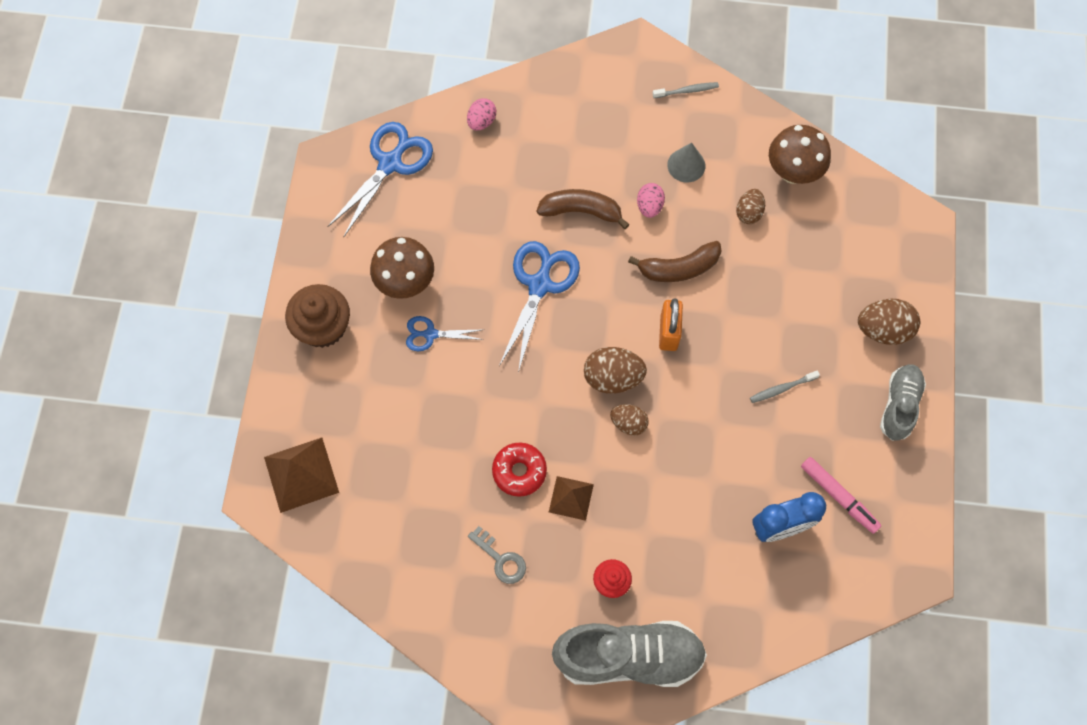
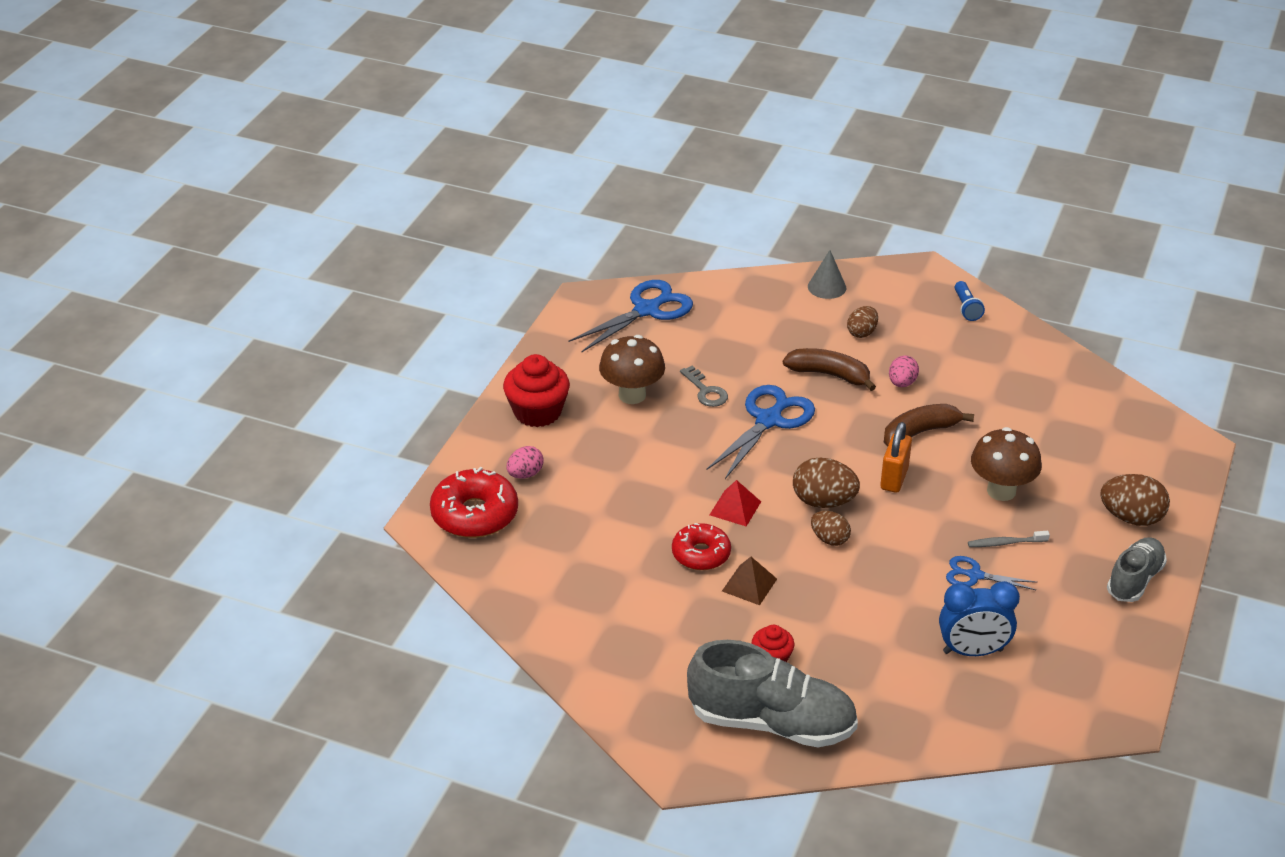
camera: 15 degrees right, 30 degrees down
brown pyramid [264,438,339,513] -> red donut [430,467,518,538]
brown cupcake [285,284,350,348] -> red cupcake [503,354,570,427]
blue scissors [406,316,484,351] -> blue scissors moved to [946,556,1038,590]
pink egg [467,98,496,130] -> pink egg moved to [506,446,544,479]
grey key [468,526,526,584] -> grey key moved to [680,365,728,407]
brown banana [628,241,722,282] -> brown banana turned 150 degrees clockwise [884,404,974,446]
grey toothbrush [652,82,719,98] -> blue flashlight [954,281,985,321]
grey cone [667,143,705,182] -> grey cone moved to [808,250,846,299]
brown egg [736,189,765,224] -> brown egg moved to [847,306,878,338]
brown mushroom [769,125,831,184] -> brown mushroom moved to [971,427,1042,501]
pink marker [801,457,881,534] -> none
none -> red pyramid [710,480,761,526]

